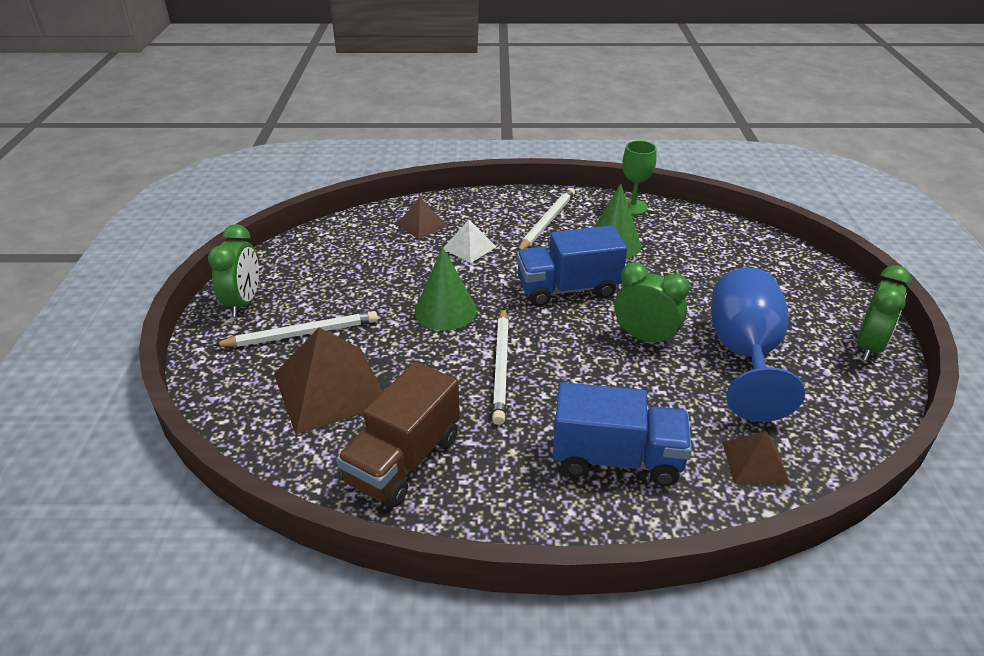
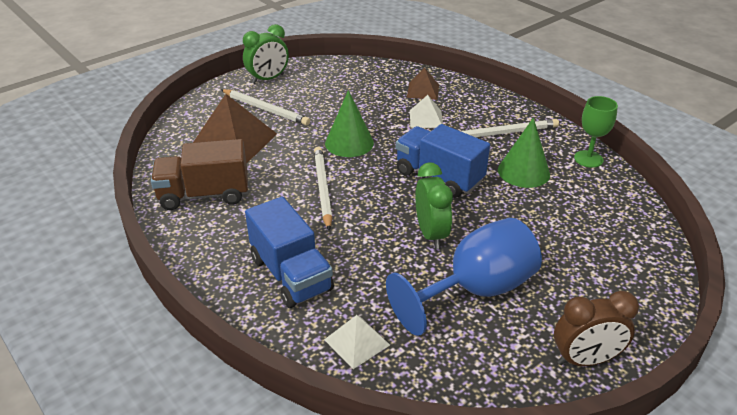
camera: 50 degrees right, 0 degrees up
white pencil [492,308,509,425] -> white pencil turned 120 degrees clockwise [314,147,332,231]
brown pyramid [722,431,790,485] -> white pyramid [324,315,390,369]
green clock [857,265,911,361] -> brown clock [554,291,639,366]

